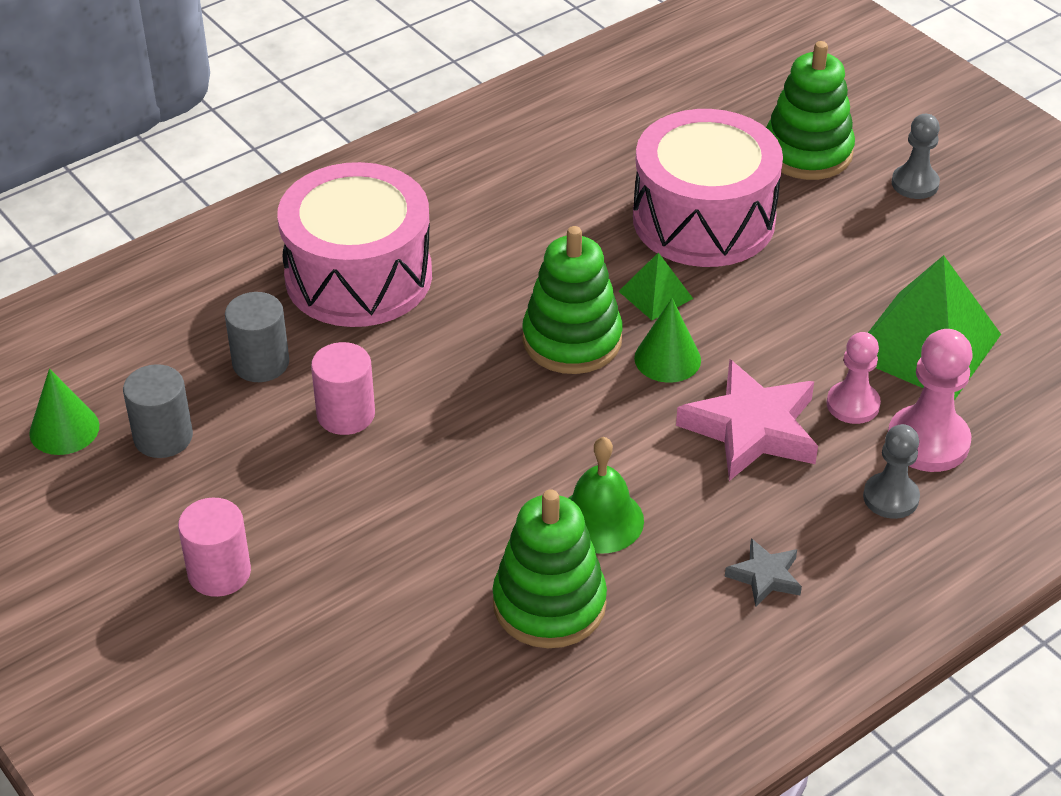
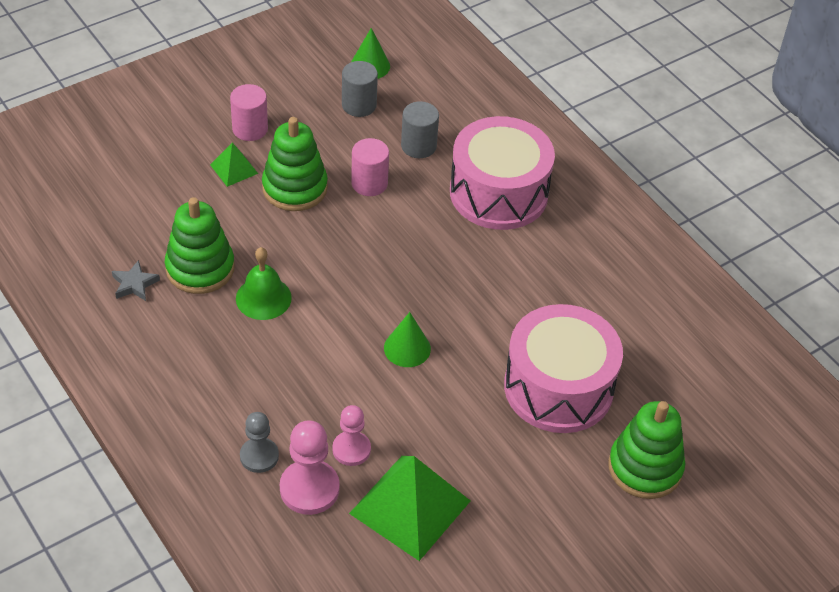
camera: 90 degrees right, 5 degrees up
green stacking toy [522,226,623,374] -> green stacking toy moved to [262,117,328,211]
green pyramid [618,252,693,320] -> green pyramid moved to [210,143,258,187]
pink star [676,359,818,481] -> none
grey star [725,538,802,606] -> grey star moved to [112,260,160,301]
grey pawn [892,114,940,199] -> none

